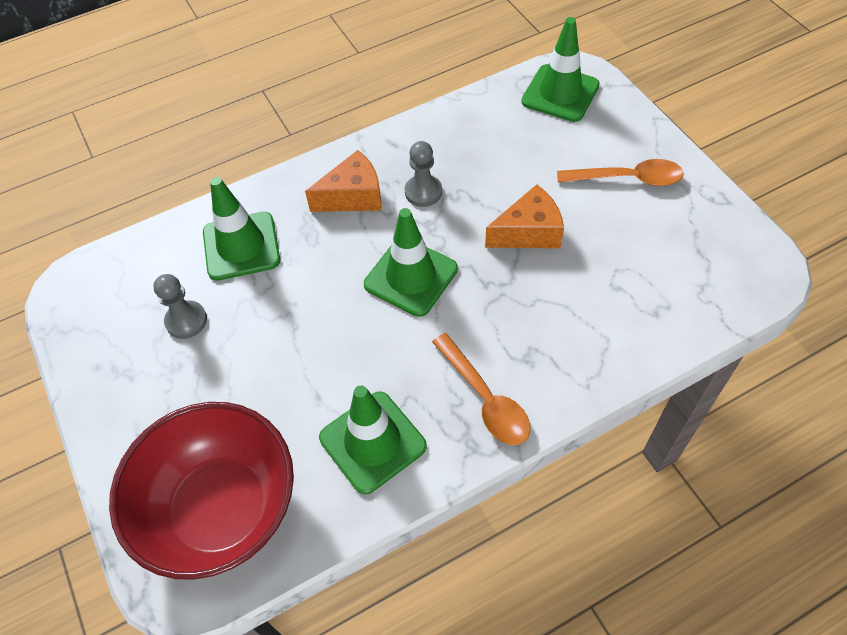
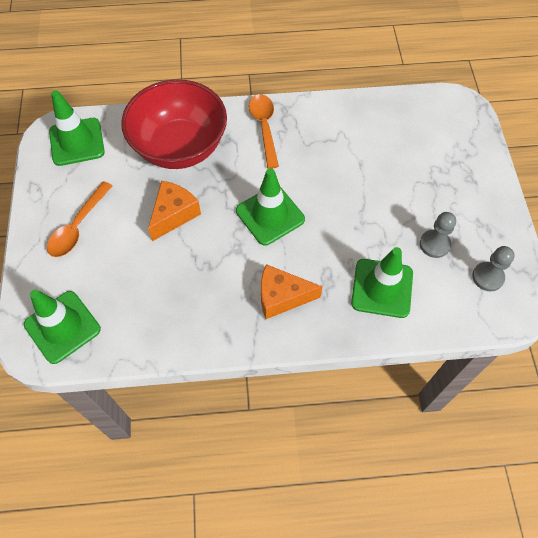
camera: 160 degrees left, 5 degrees up
red bowl [109,402,294,580] -> red bowl moved to [121,79,227,169]
green traffic cone [319,385,427,494] -> green traffic cone moved to [49,90,105,166]
grey pawn [405,141,442,207] -> grey pawn moved to [472,246,515,291]
orange cheese [485,184,564,248] -> orange cheese turned 120 degrees clockwise [148,181,201,241]
orange spoon [557,159,684,186] -> orange spoon turned 90 degrees counterclockwise [47,181,112,257]

